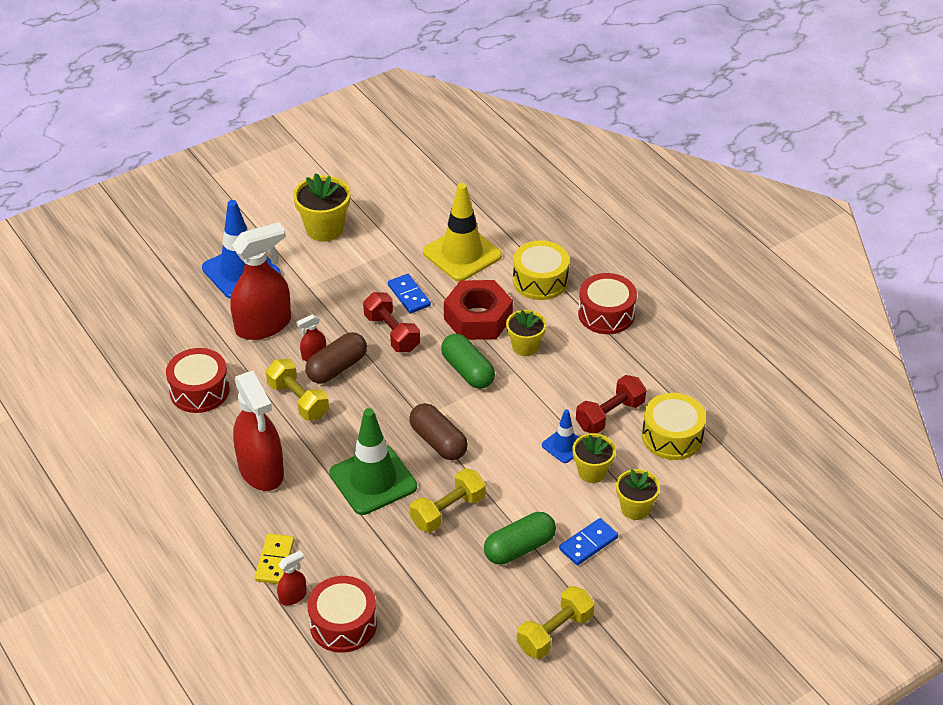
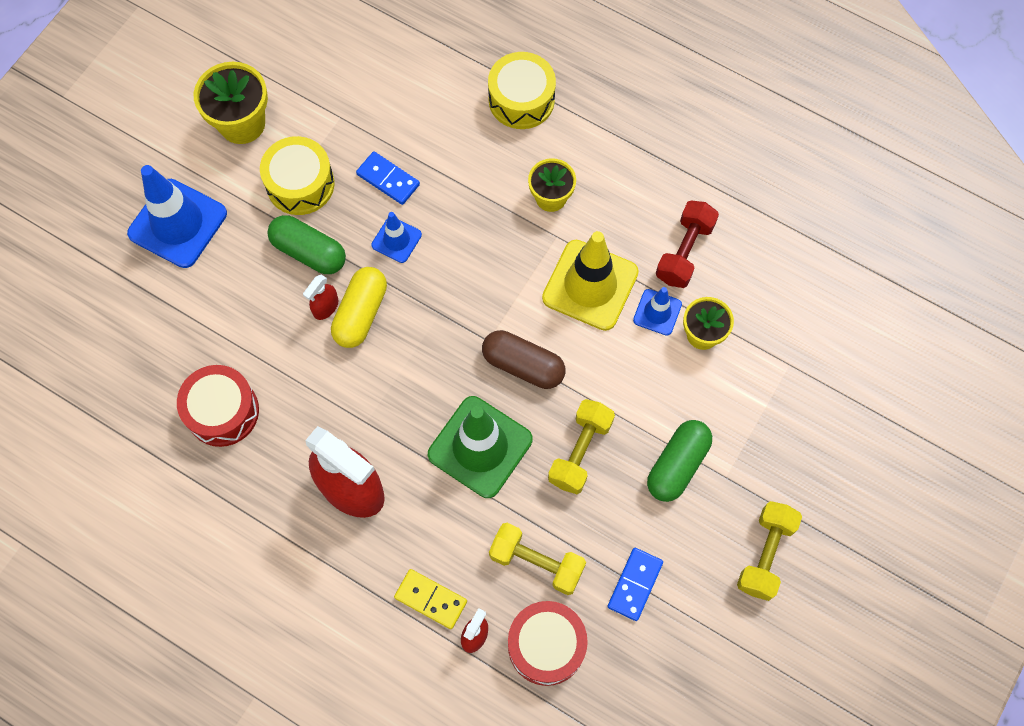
camera: 25 degrees left, 25 degrees up
red spray bottle [230,222,291,340] -> none
yellow domino [255,534,295,584] -> yellow domino turned 45 degrees counterclockwise [394,569,467,629]
yellow dumbbell [266,359,329,421] -> yellow dumbbell moved to [489,523,586,595]
brown capsule [305,332,367,384] -> yellow capsule [331,267,387,348]
red dumbbell [363,292,420,352] -> blue traffic cone [371,212,422,263]
yellow traffic cone [423,183,502,281] -> yellow traffic cone moved to [542,231,639,331]
green capsule [441,334,495,389] -> green capsule moved to [267,215,346,274]
red nut [444,280,513,340] -> none
blue domino [559,518,618,565] -> blue domino moved to [607,548,663,621]
red drum [578,273,637,334] -> none
yellow flower pot [616,469,660,520] -> none
yellow drum [642,393,706,460] -> yellow drum moved to [260,136,334,215]

